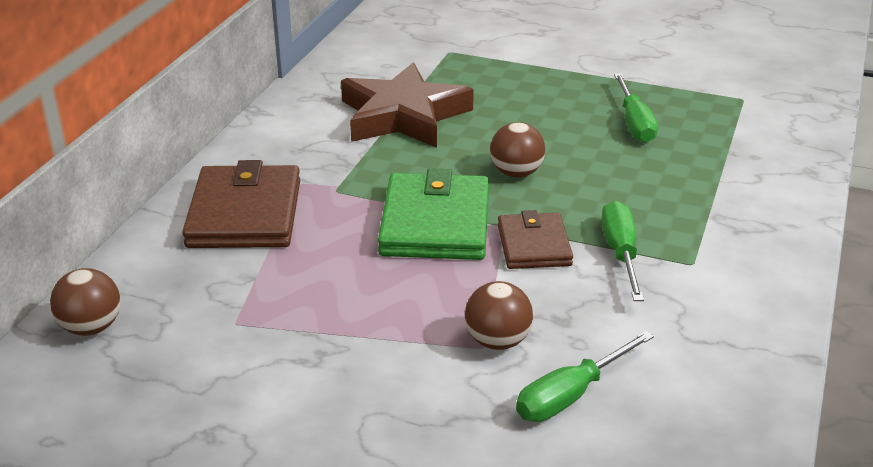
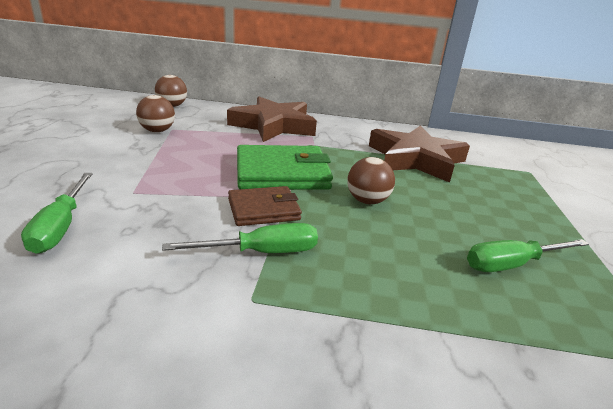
camera: 75 degrees right, 5 degrees down
brown wallet [182,160,300,248] -> brown star [227,97,317,142]
brown ball [465,281,533,350] -> brown ball moved to [136,95,175,132]
green screwdriver [516,331,654,422] -> green screwdriver turned 135 degrees counterclockwise [21,173,93,254]

